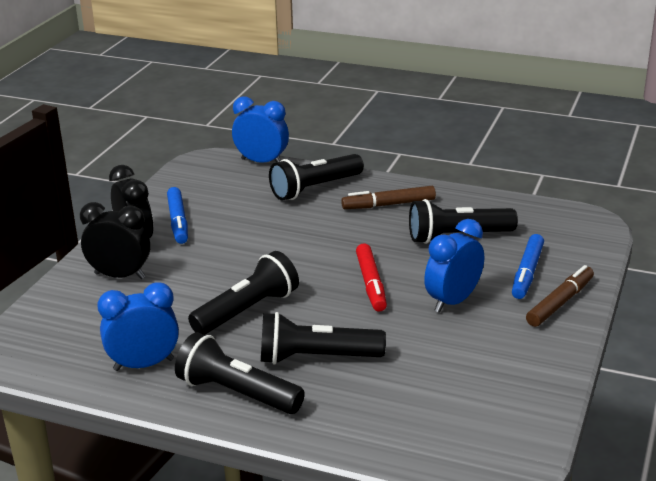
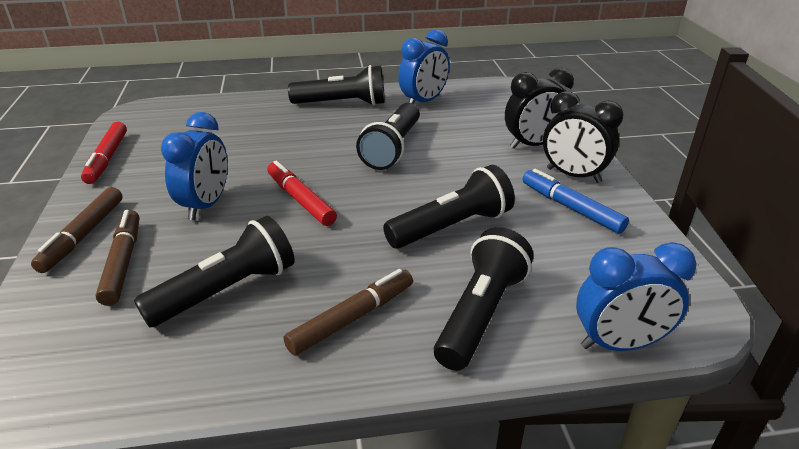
camera: 150 degrees right, 5 degrees up
black flashlight [261,312,386,365] -> black flashlight moved to [383,165,515,249]
blue marker [512,234,544,299] -> brown marker [96,210,139,306]
none -> red marker [81,122,127,184]

